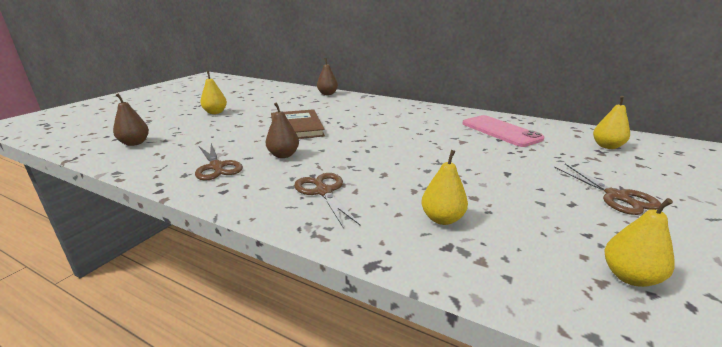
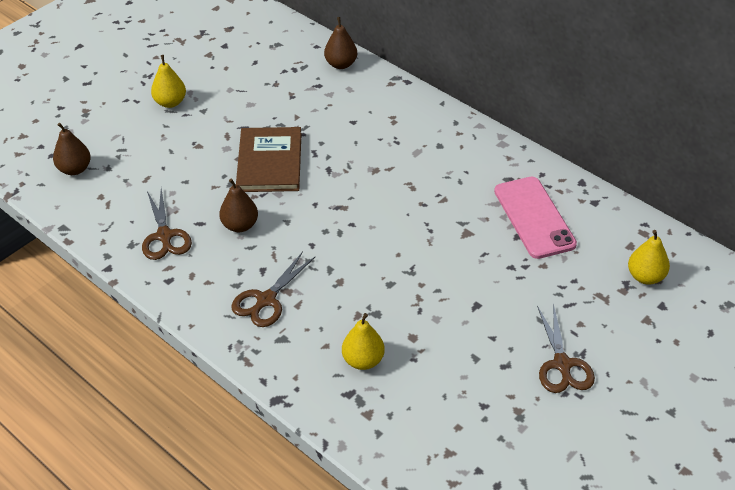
camera: 15 degrees right, 20 degrees up
brown scissors [294,173,360,229] -> brown scissors turned 135 degrees counterclockwise [231,252,315,327]
yellow pear [604,198,675,287] -> none

